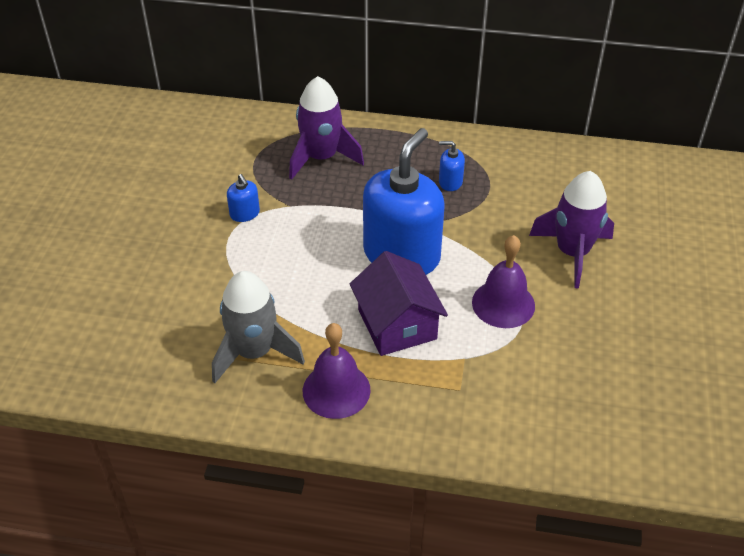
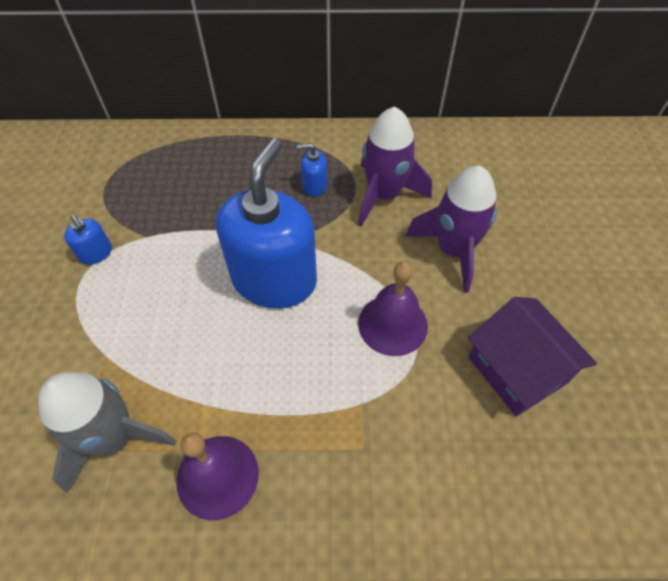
camera: 10 degrees left, 10 degrees up
purple rocket [289,76,364,180] -> purple rocket moved to [358,107,432,227]
purple house [350,251,448,356] -> purple house moved to [468,297,597,416]

